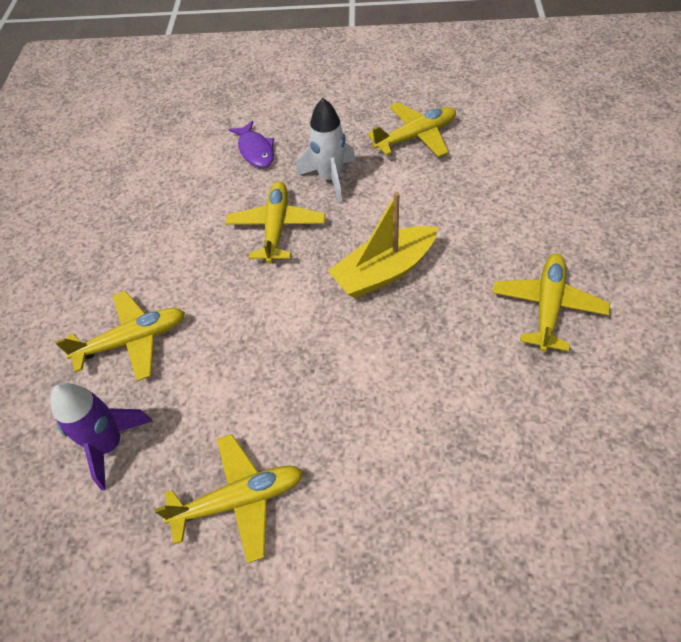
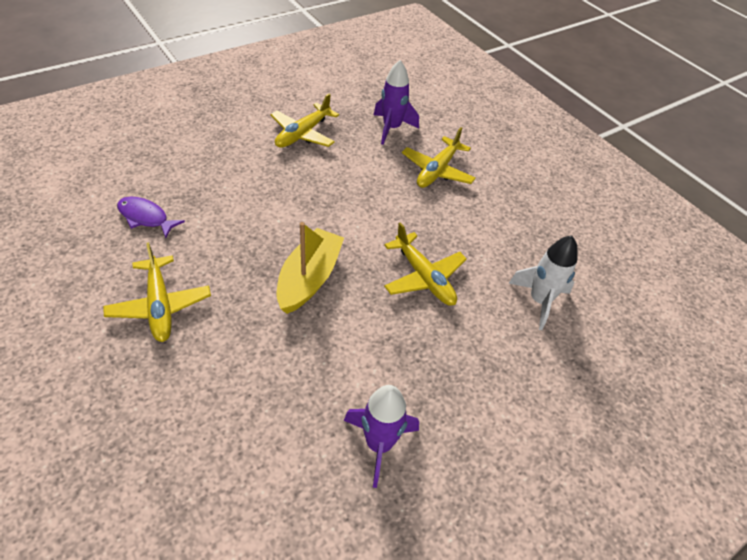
camera: 135 degrees right, 5 degrees down
purple fish [228,121,274,168] -> purple fish moved to [117,197,185,238]
white rocket [296,98,356,203] -> white rocket moved to [508,236,578,330]
yellow plane [367,102,456,157] -> purple rocket [344,385,419,488]

